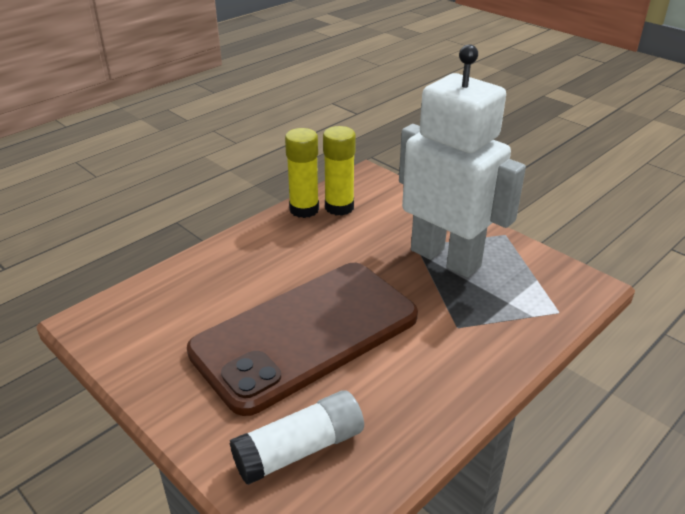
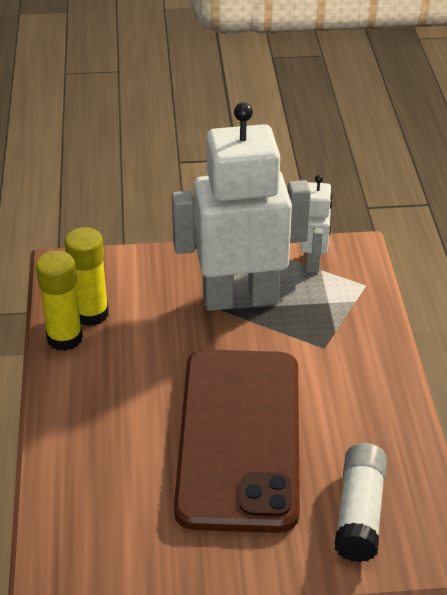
camera: 50 degrees left, 5 degrees up
none -> white robot [300,175,332,272]

